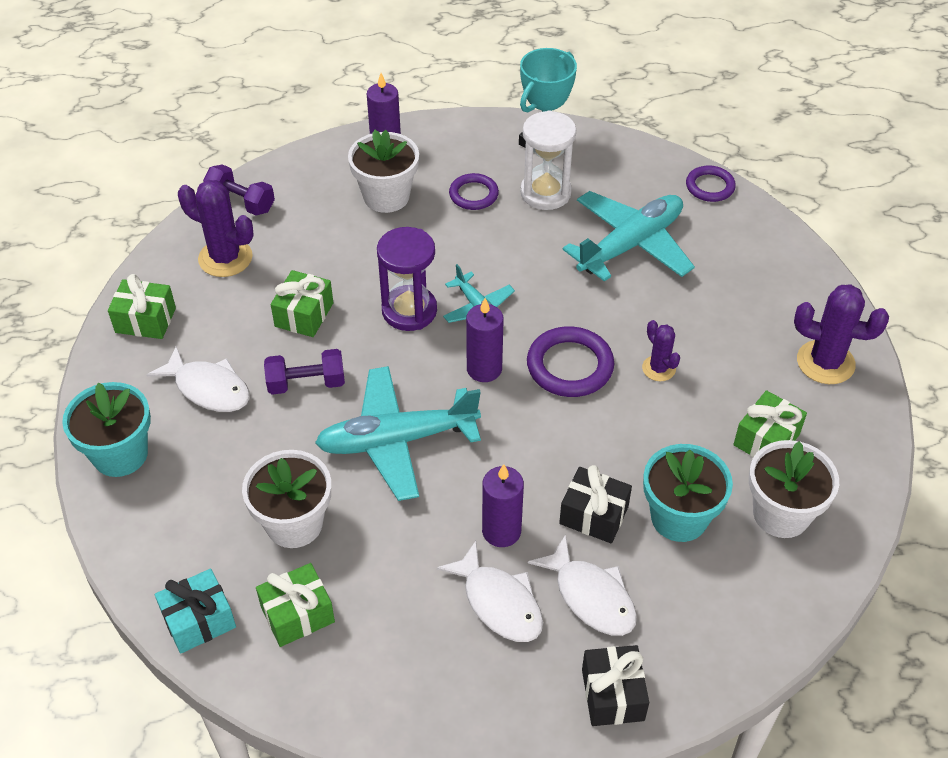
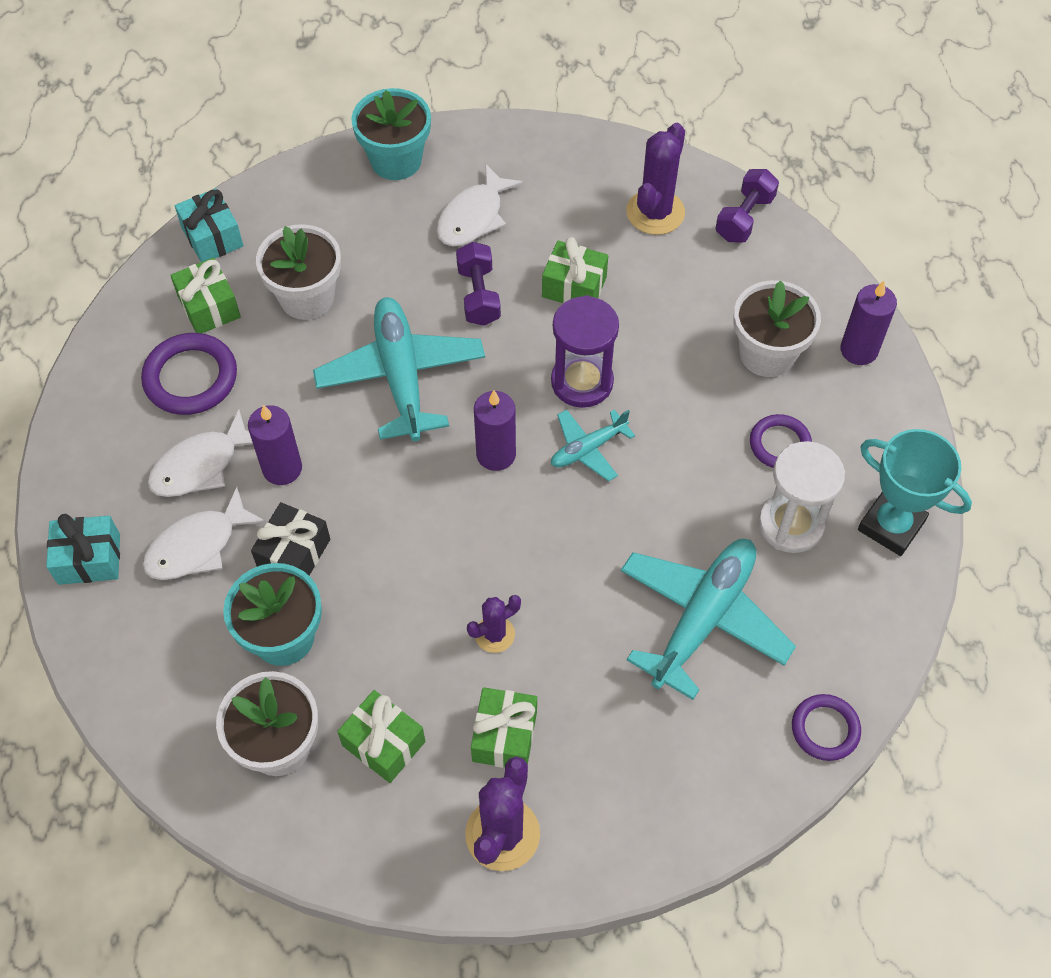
camera: 90 degrees right, 10 degrees up
green gift [108,274,176,339] -> green gift moved to [471,687,537,768]
purple ring [527,326,614,397] -> purple ring moved to [141,333,237,415]
turquoise plane [562,191,695,282] -> turquoise plane turned 105 degrees counterclockwise [621,539,796,700]
black gift [582,645,649,726] -> turquoise gift [46,514,120,585]

